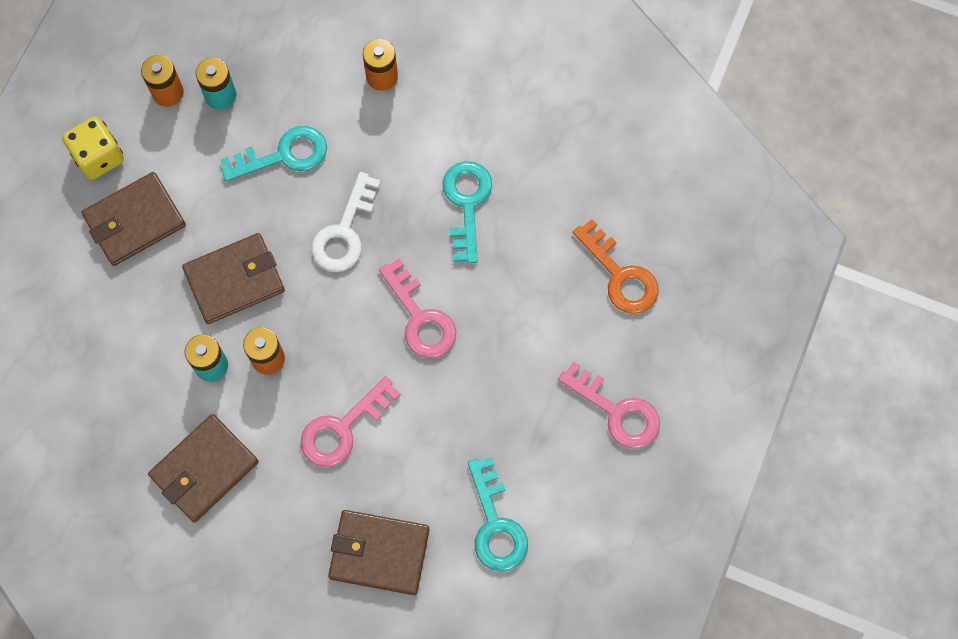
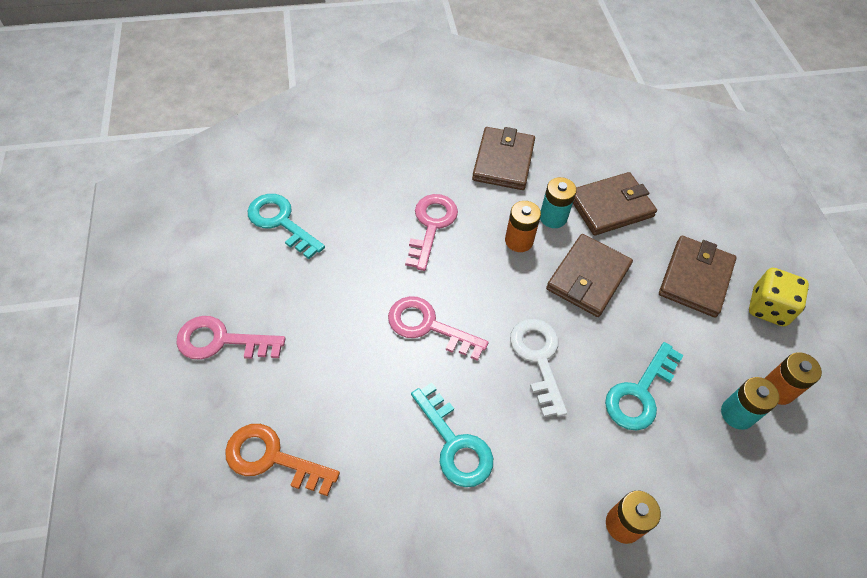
camera: 145 degrees right, 15 degrees down
brown wallet [328,510,429,595] -> brown wallet moved to [573,172,657,236]

